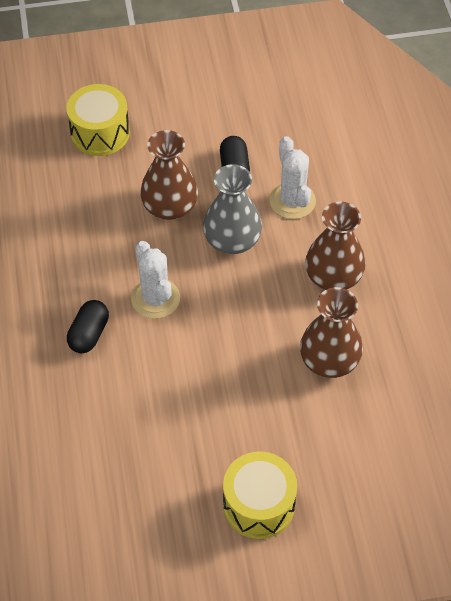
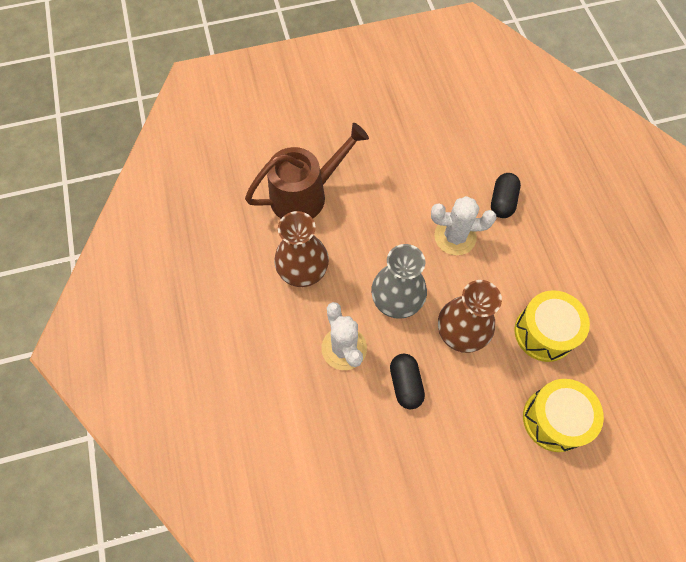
camera: 175 degrees right, 10 degrees up
white cactus [131,241,180,319] -> white cactus turned 60 degrees counterclockwise [431,196,496,255]
yellow drum [223,452,297,539] -> yellow drum moved to [514,290,590,362]
brown vase [300,287,363,378] -> brown watering can [245,123,369,219]

